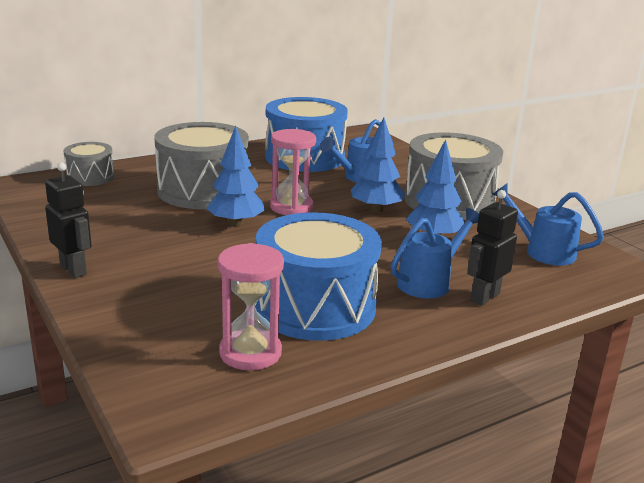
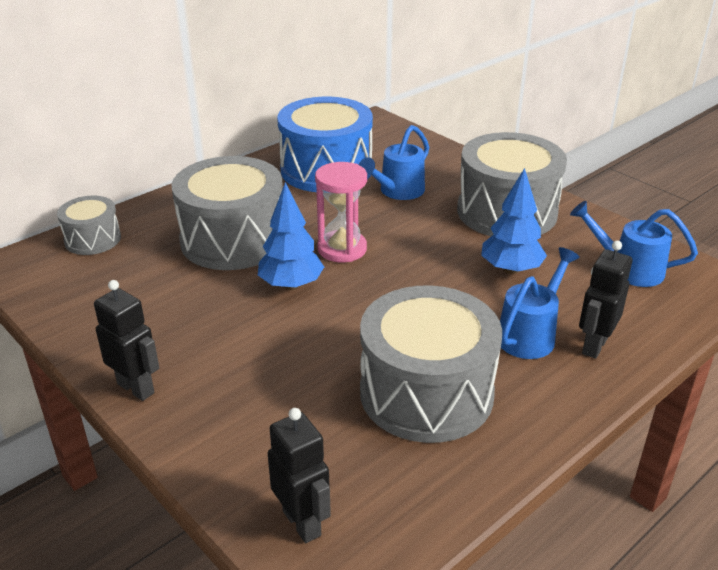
camera: 10 degrees left, 10 degrees up
pink hourglass [218,243,284,370] -> none
blue drum [255,212,382,341] -> grey drum [360,285,502,443]
blue tree [351,117,405,213] -> none
none -> black robot [268,408,331,543]

